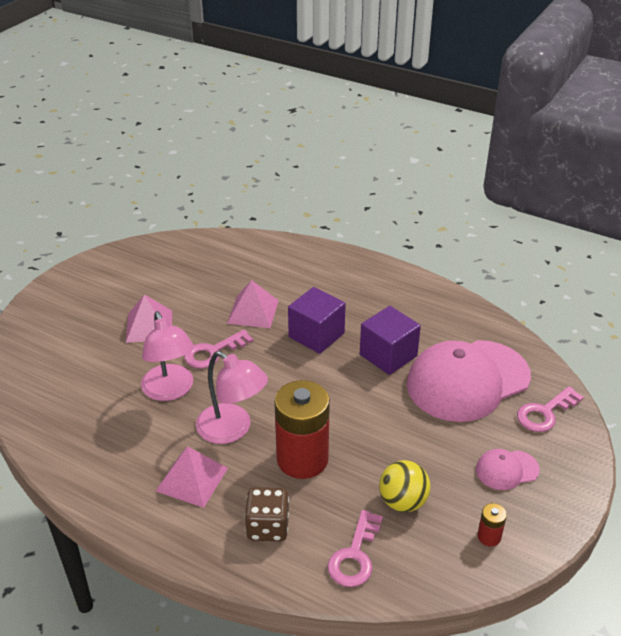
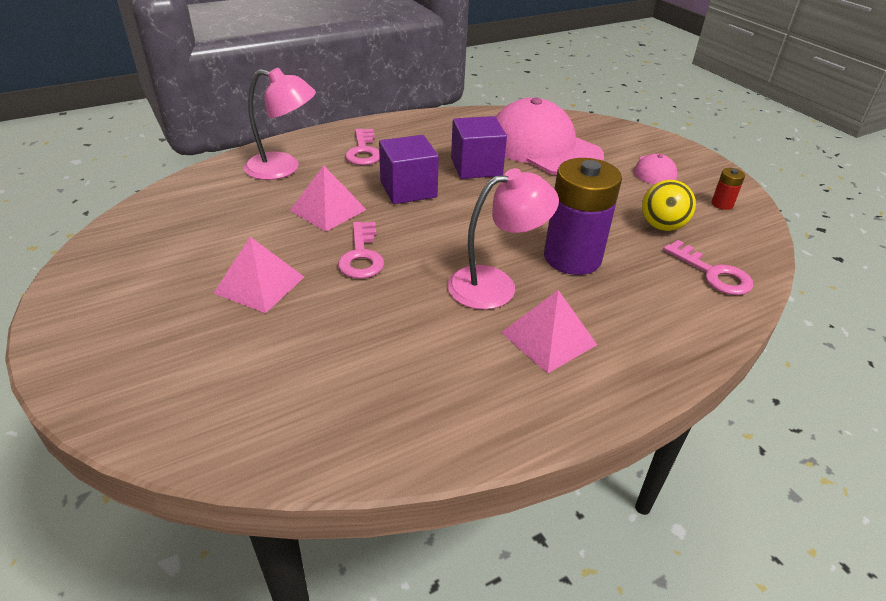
camera: 60 degrees left, 0 degrees up
pink lamp [141,311,194,401] -> pink lamp moved to [244,68,316,180]
brown dice [245,487,289,541] -> none
red battery [274,380,330,479] -> purple battery [544,158,622,275]
pink cap [407,340,531,422] -> pink cap turned 135 degrees clockwise [495,97,604,175]
pink key [517,386,584,432] -> pink key moved to [345,129,380,165]

